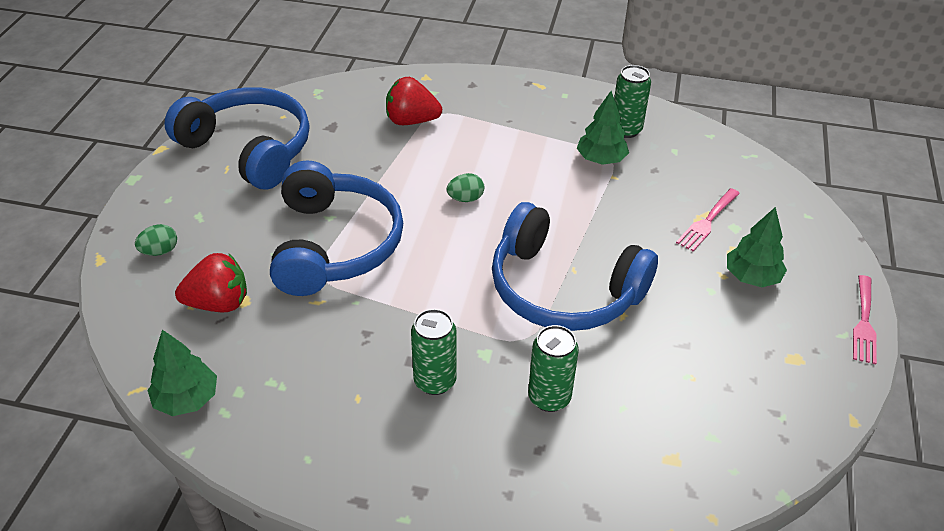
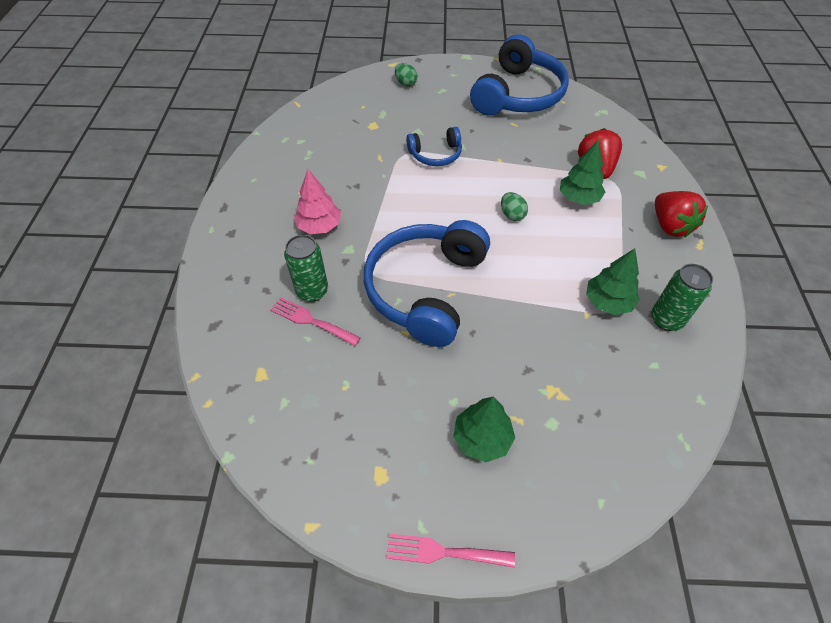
camera: 80 degrees right, 10 degrees up
green tree [148,330,217,416] -> green tree moved to [560,140,605,205]
red strawberry [175,253,247,312] -> red strawberry moved to [655,191,708,237]
blue headphones [270,160,403,296] -> blue headphones [406,127,462,166], size x0.50
green can [411,309,457,395] -> pink tree [294,169,341,234]
pink fork [676,188,740,251] -> pink fork moved to [270,297,361,346]

